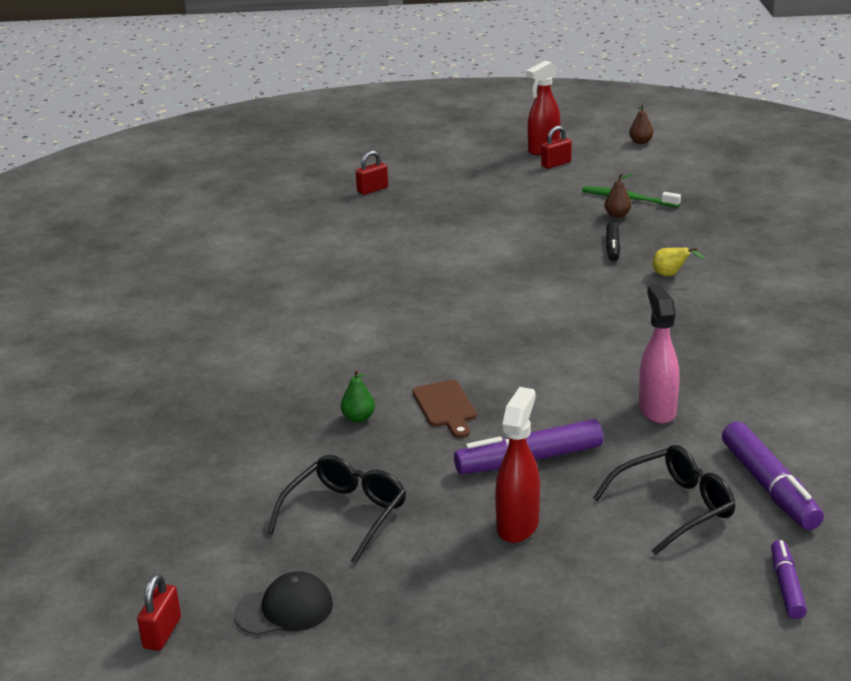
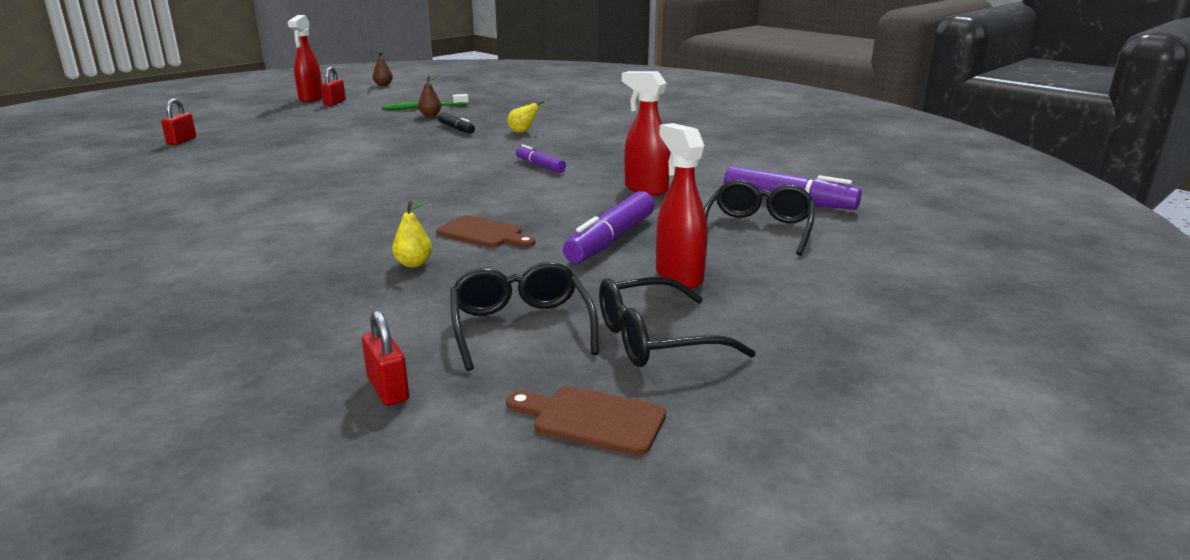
camera: 45 degrees left, 5 degrees down
red padlock [137,574,181,651] -> red padlock moved to [362,310,409,406]
black cap [234,571,333,635] -> brown cutting board [506,386,666,456]
green pear [341,369,375,423] -> yellow pear [392,201,432,267]
pink spray bottle [639,284,679,424] -> red spray bottle [622,71,671,195]
purple marker [771,540,807,619] -> purple marker moved to [516,144,566,173]
none -> black glasses [599,277,756,367]

